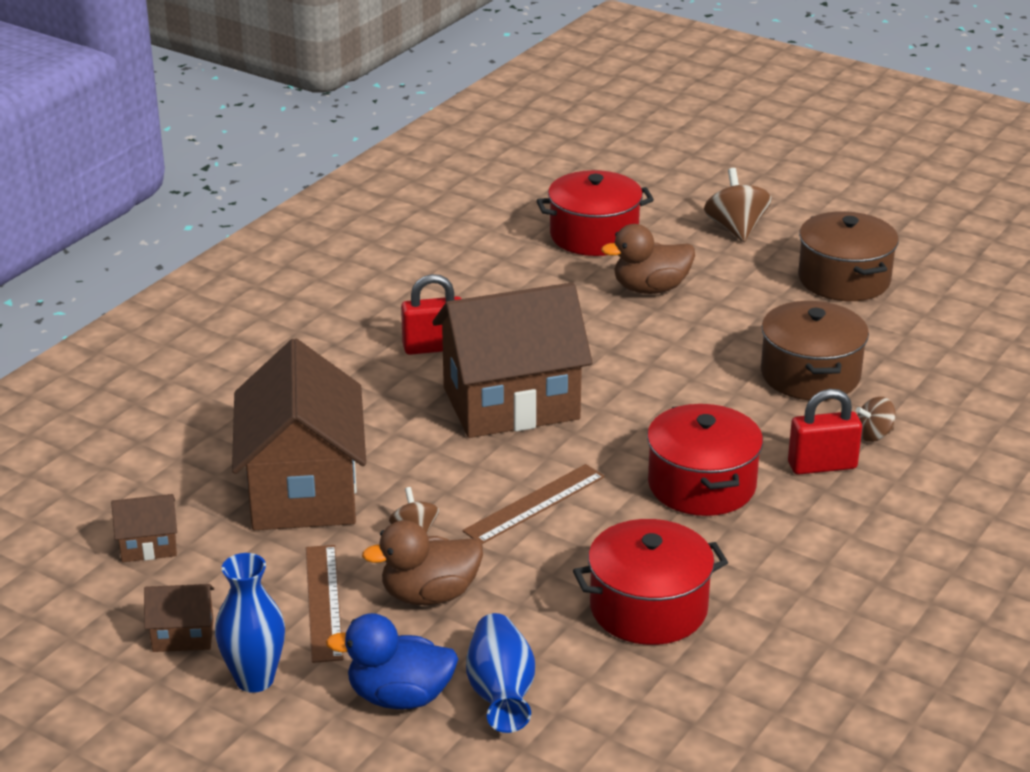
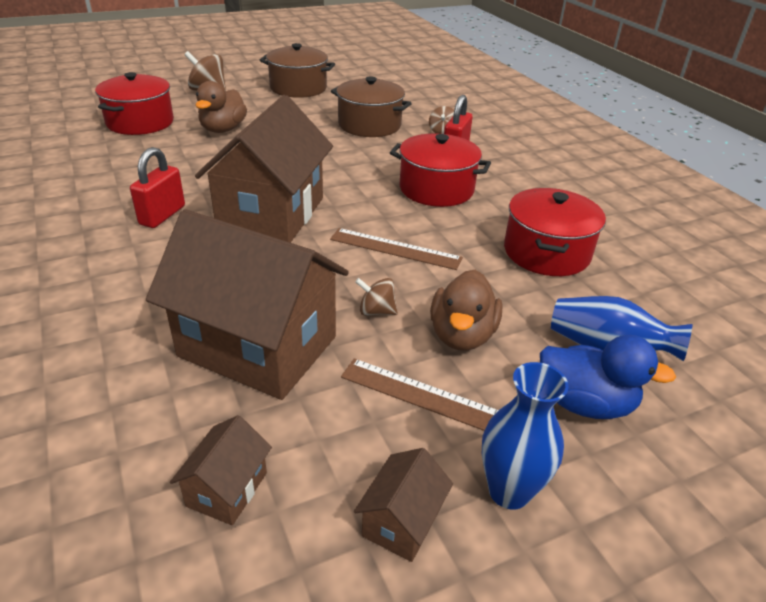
camera: 60 degrees left, 5 degrees up
blue duck [326,613,458,709] -> blue duck turned 105 degrees counterclockwise [540,335,676,419]
brown ruler [462,464,605,544] -> brown ruler turned 60 degrees counterclockwise [330,228,463,270]

